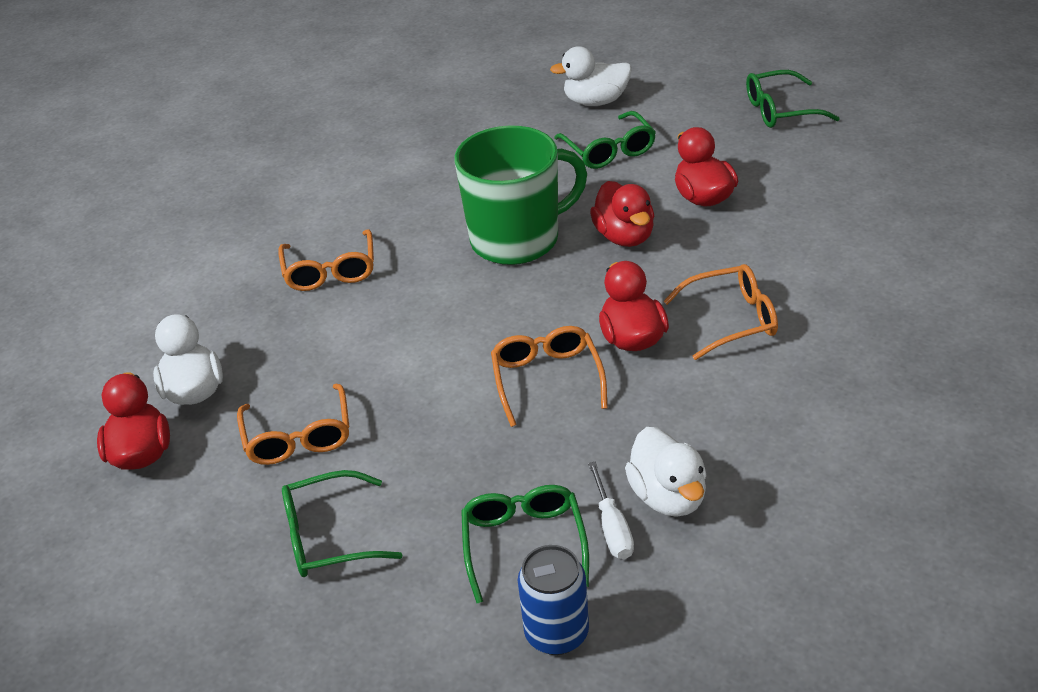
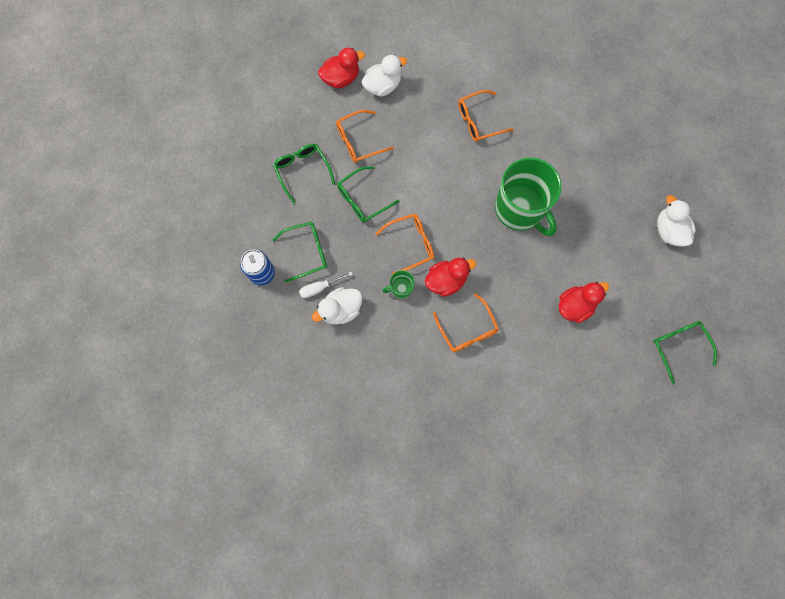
camera: 75 degrees right, 35 degrees up
green glasses [554,111,656,169] -> green glasses moved to [337,166,399,223]
red duck [590,181,654,247] -> none
none -> green mug [382,270,415,299]

